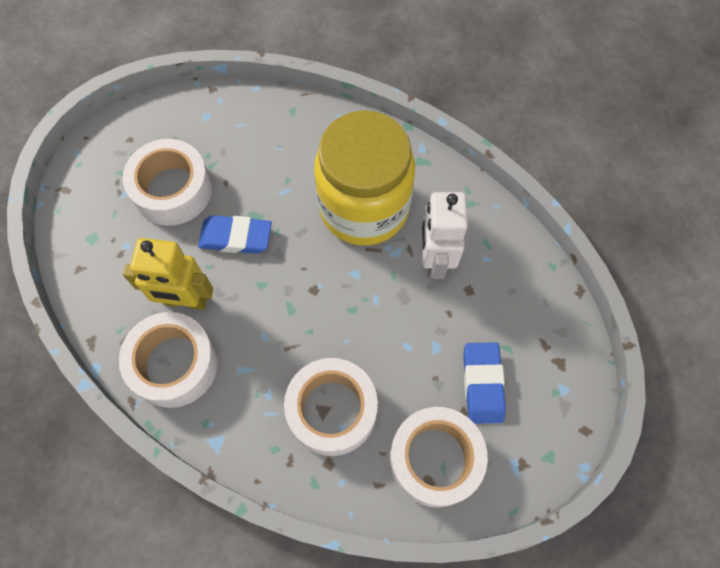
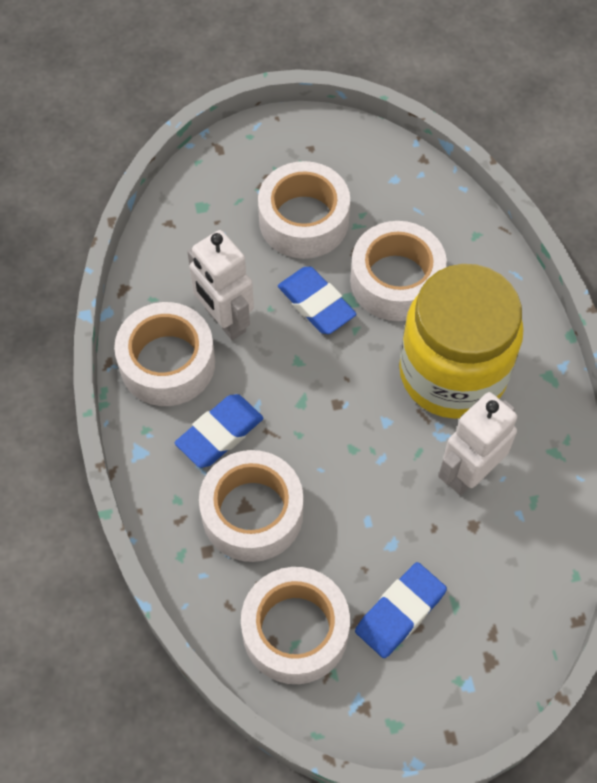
camera: 45 degrees right, 5 degrees down
yellow robot [123,238,213,310] -> white robot [187,230,254,340]
none -> blue eraser [175,394,263,468]
none -> white tape [350,221,447,321]

